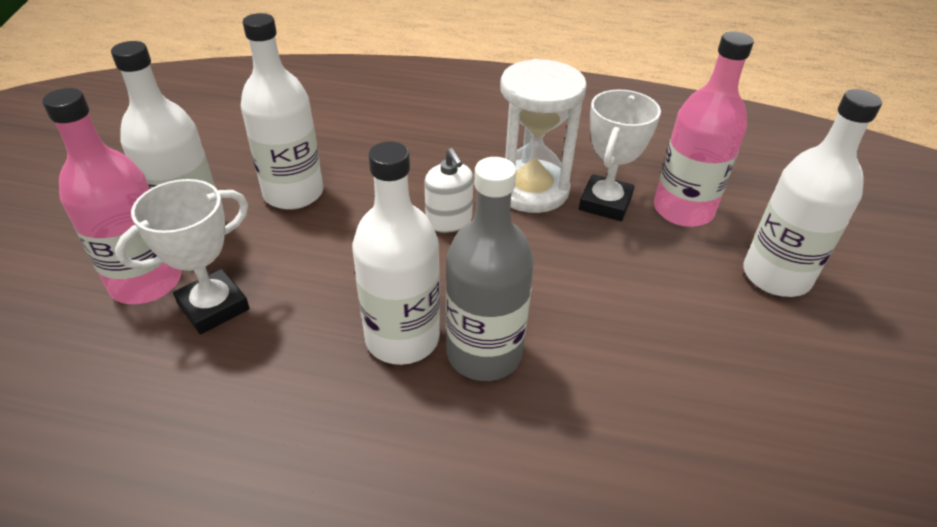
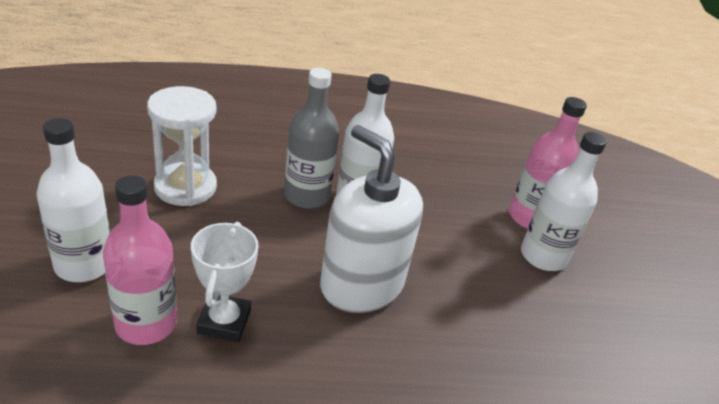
camera: 160 degrees right, 5 degrees down
white trophy [115,179,250,334] -> none
white bottle [241,13,324,210] -> none
white soap dispenser [425,148,474,233] -> white soap dispenser [320,125,423,313], size x2.26
white hourglass [500,59,587,213] -> white hourglass moved to [147,86,217,206]

